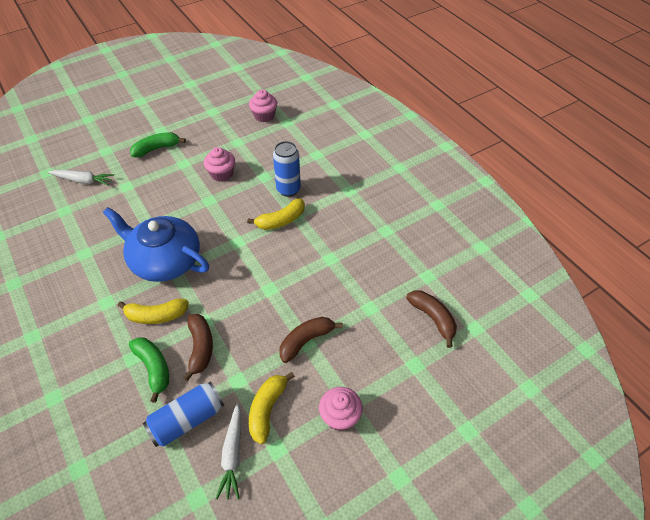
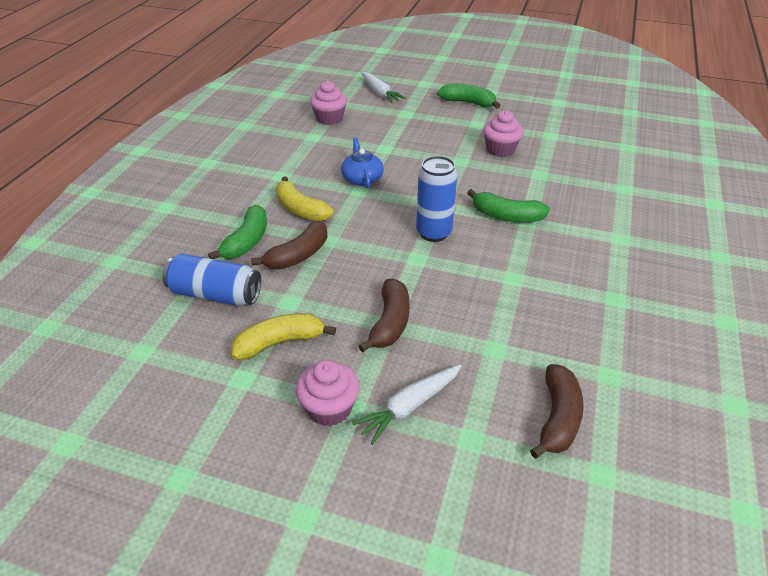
camera: 50 degrees right, 10 degrees down
blue teapot [103,207,209,282] -> blue teapot [341,137,384,189], size x0.49
white carrot [216,403,241,499] -> white carrot moved to [352,364,462,445]
yellow banana [247,199,305,230] -> green banana [467,189,550,222]
pink cupcake [249,90,277,122] -> pink cupcake moved to [310,81,347,125]
blue can [273,141,301,197] -> blue can moved to [416,156,457,242]
brown banana [279,317,343,363] -> brown banana turned 90 degrees clockwise [359,278,410,352]

